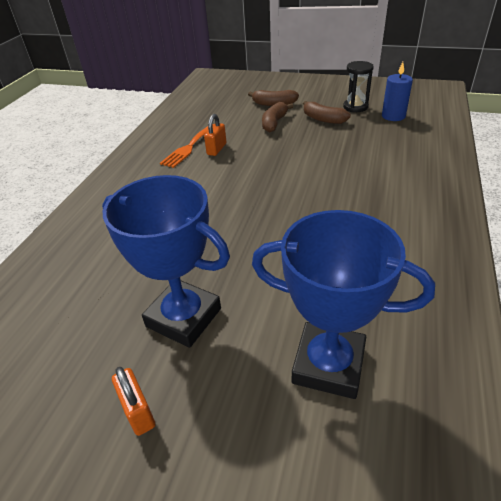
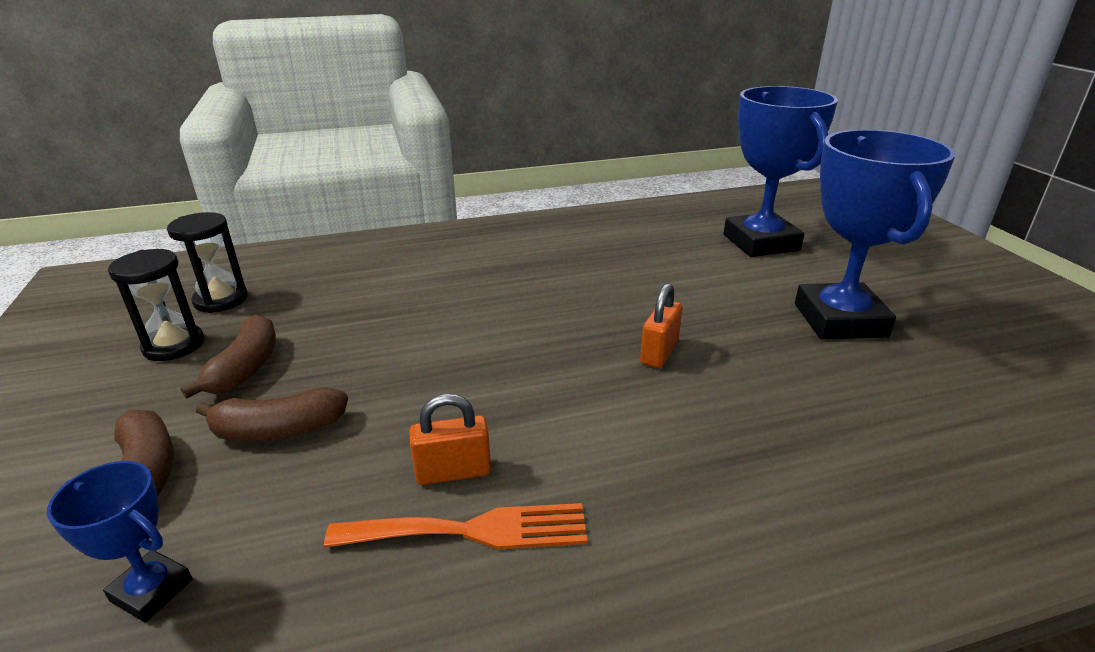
camera: 125 degrees left, 10 degrees down
orange padlock [112,367,155,436] -> orange padlock moved to [640,283,682,368]
blue candle [382,62,413,121] -> black hourglass [167,212,247,313]
none -> blue trophy [47,461,193,622]

